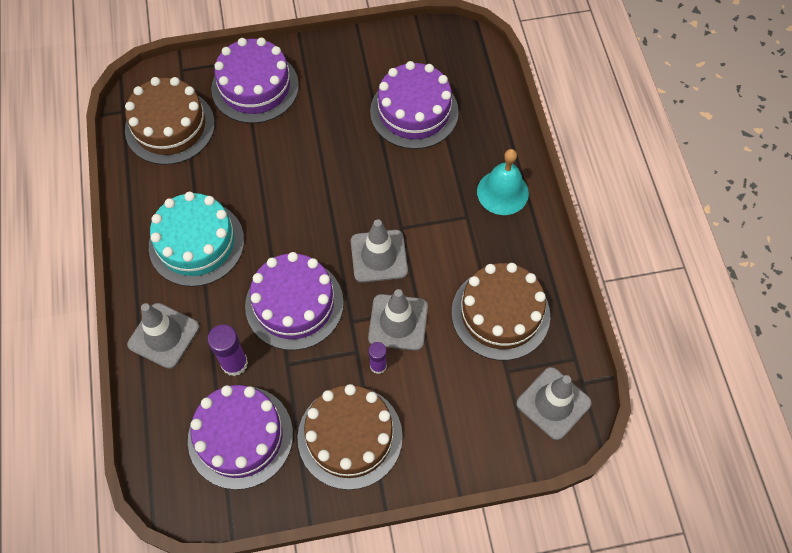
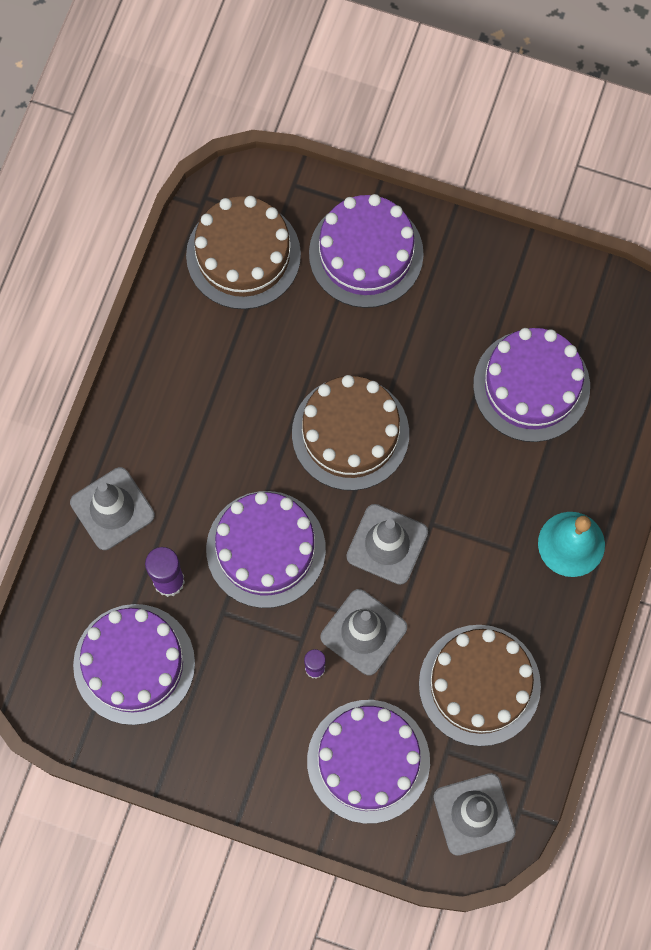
camera: 30 degrees right, 10 degrees up
turquoise cake [149,192,244,287] -> none
brown cake [297,384,403,490] -> brown cake moved to [292,375,409,491]
none -> purple cake [307,700,430,824]

